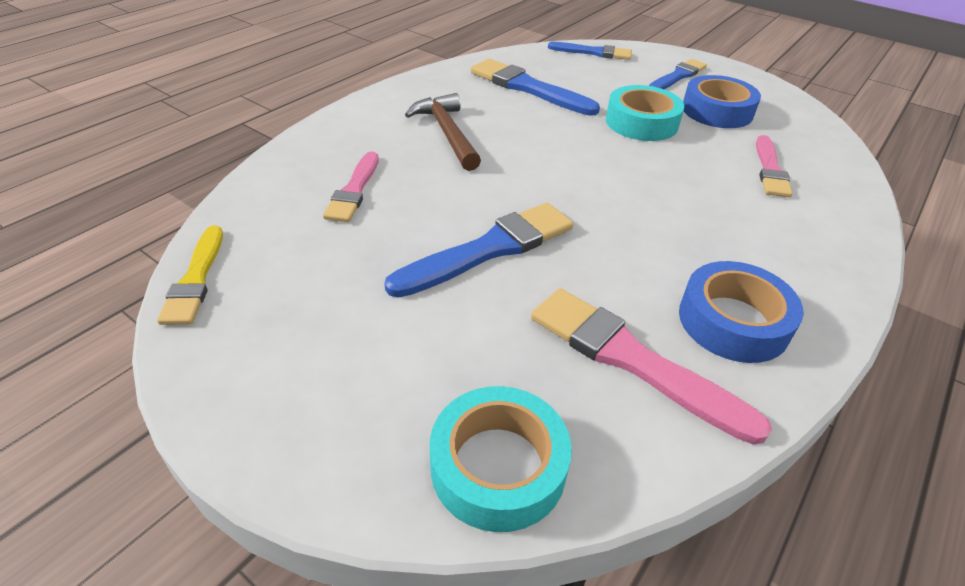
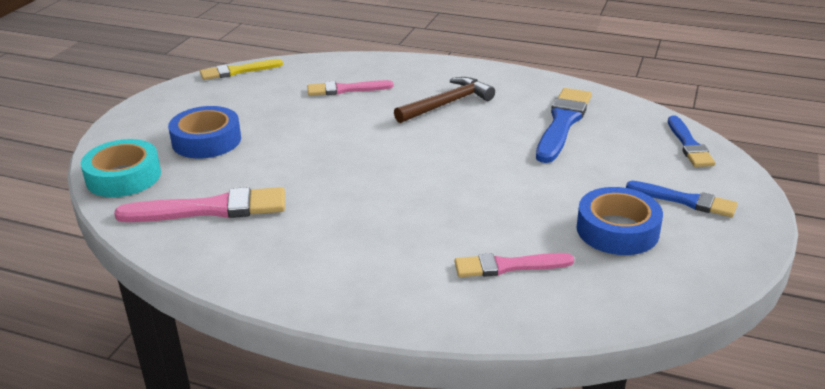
camera: 75 degrees right, 10 degrees down
blue brush [384,203,573,298] -> none
pink brush [531,288,772,445] -> pink brush turned 60 degrees clockwise [114,187,285,222]
turquoise tape [606,85,684,141] -> none
blue tape [679,261,804,363] -> blue tape moved to [168,106,241,158]

